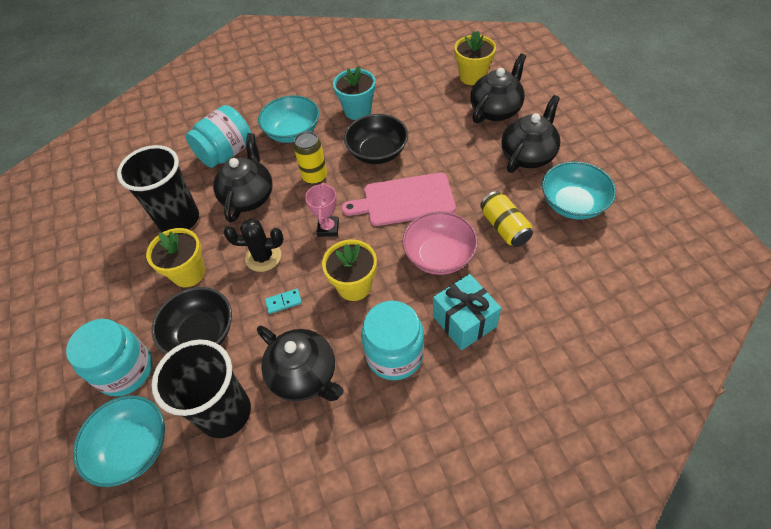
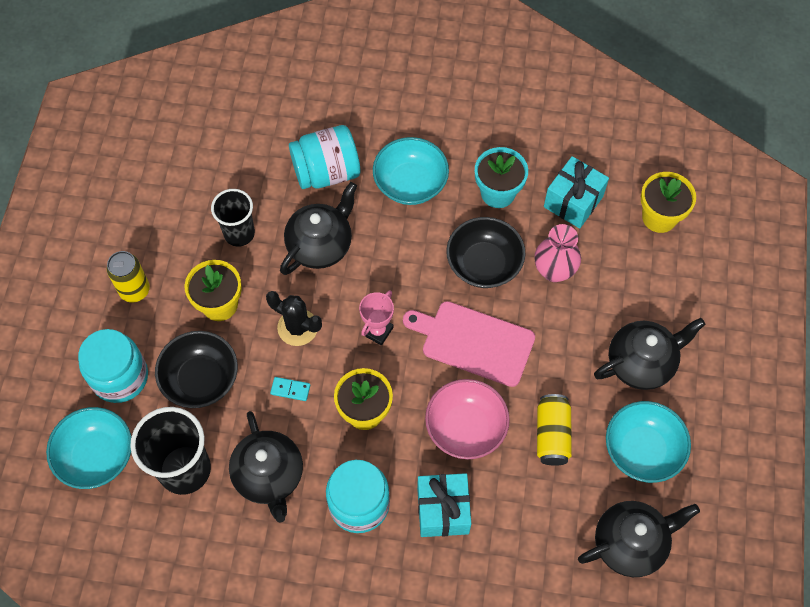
camera: 25 degrees right, 10 degrees up
black cup [117,145,199,232] -> black cup [211,189,255,247], size x0.64
yellow can [294,131,327,185] -> yellow can moved to [107,251,150,303]
black teapot [470,54,526,124] -> black teapot moved to [578,501,700,577]
none -> pink vase [535,224,581,282]
none -> turquoise gift [544,156,609,229]

